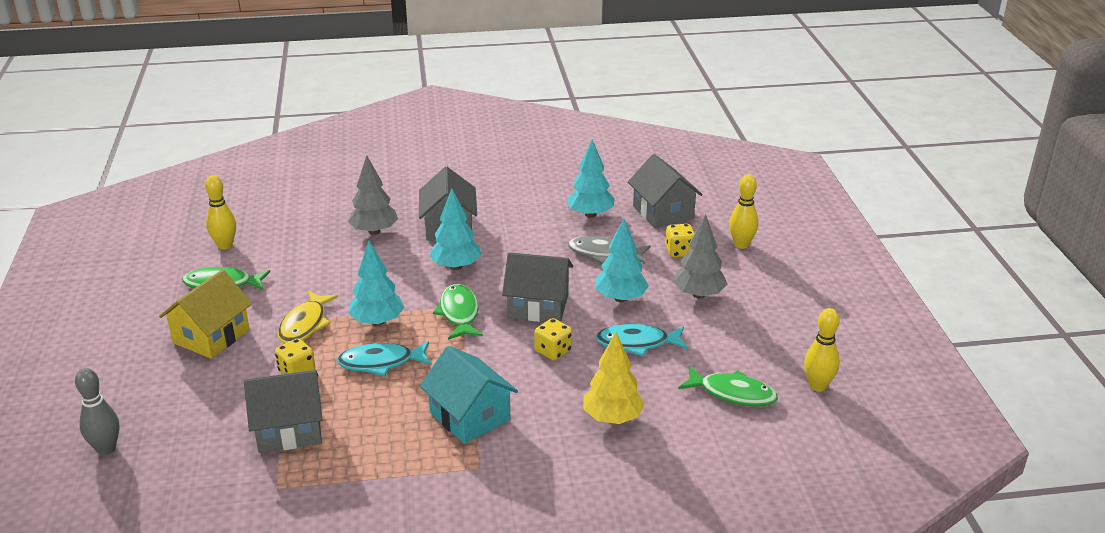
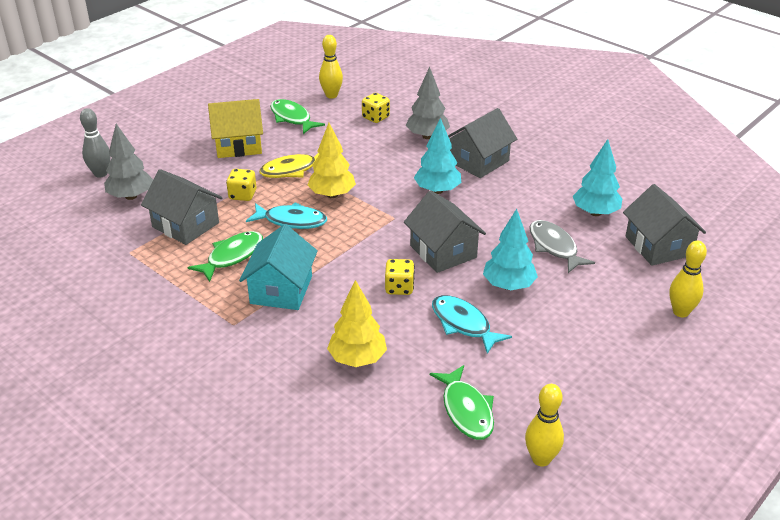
camera: 50 degrees right, 5 degrees up
turquoise fish [337,341,432,376] -> turquoise fish turned 150 degrees clockwise [246,202,327,229]
turquoise tree [348,240,404,326] -> yellow tree [307,123,356,198]
green fish [433,284,483,340] -> green fish moved to [187,231,263,282]
grey house [628,154,703,228] -> grey house turned 45 degrees counterclockwise [623,184,706,266]
yellow dice [665,224,695,257] -> yellow dice moved to [362,93,390,123]
grey tree [673,215,727,298] -> grey tree moved to [104,124,153,200]

